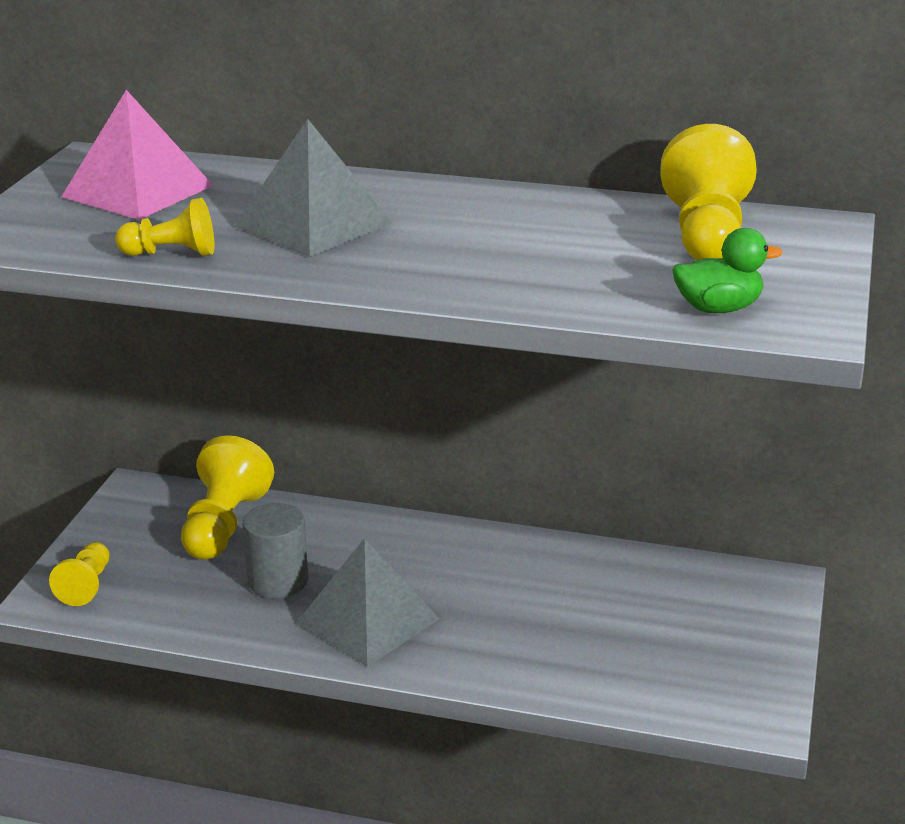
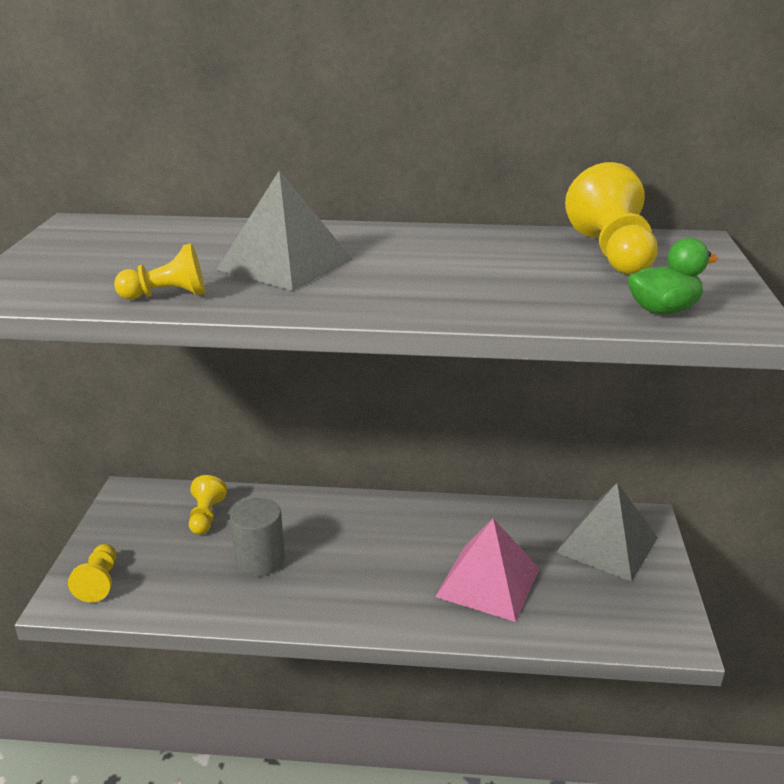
camera: 10 degrees left, 0 degrees up
pink pyramid [61,90,214,220] -> pink pyramid moved to [435,518,540,622]
yellow pawn [181,435,274,560] -> yellow pawn [189,475,227,535], size x0.58
grey pyramid [296,538,440,667] -> grey pyramid moved to [556,483,658,582]

